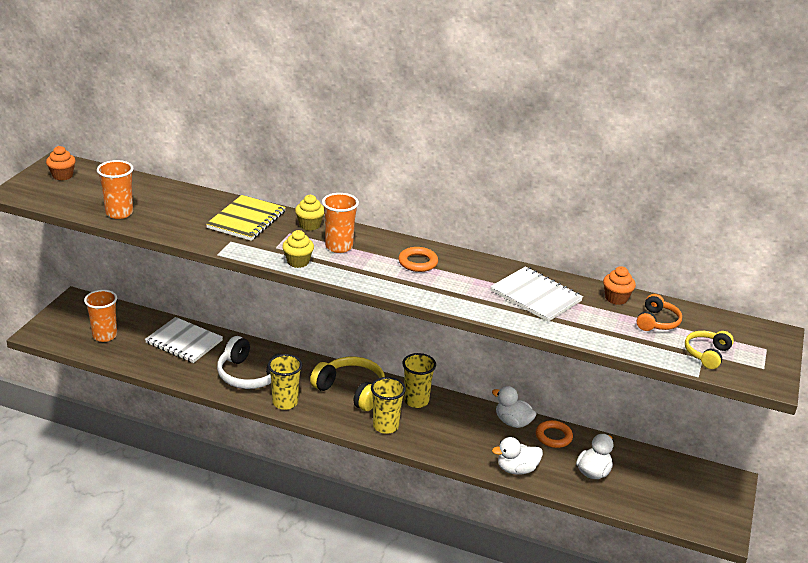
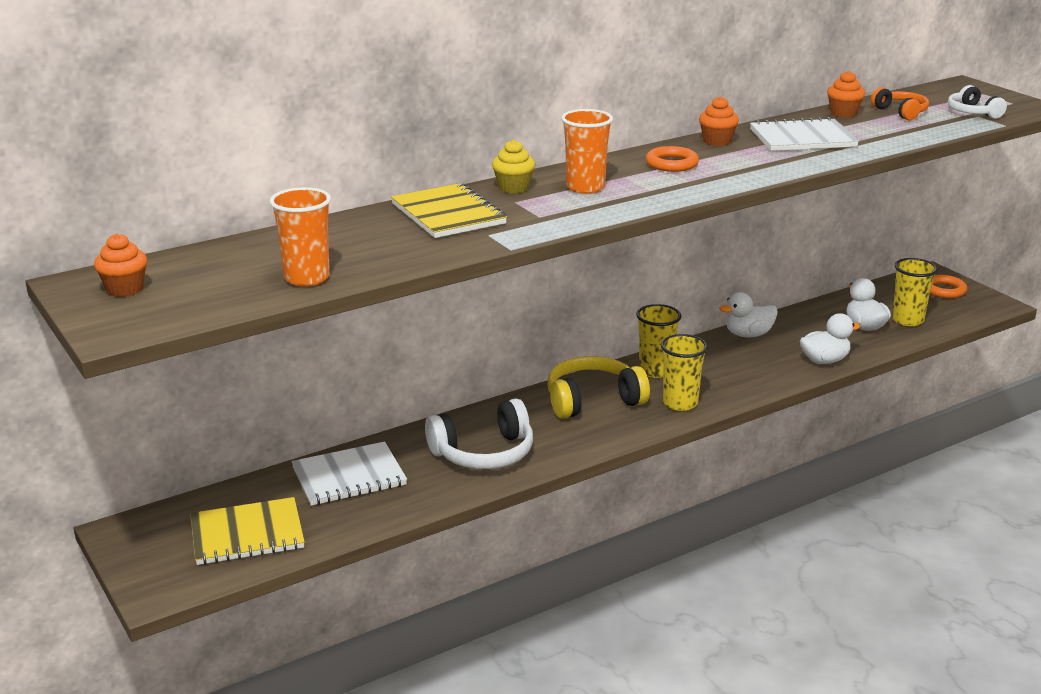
camera: 50 degrees left, 5 degrees down
orange cup [84,290,117,342] -> yellow notebook [190,497,305,565]
yellow cup [268,354,302,410] -> yellow cup moved to [892,258,938,326]
yellow cupcake [282,230,314,268] -> none
white duck [492,437,543,475] -> white duck turned 135 degrees counterclockwise [800,313,861,364]
orange ring [536,420,573,448] -> orange ring moved to [930,275,967,298]
yellow headphones [685,331,734,369] -> white headphones [948,85,1007,119]
none -> orange cupcake [699,96,739,146]

